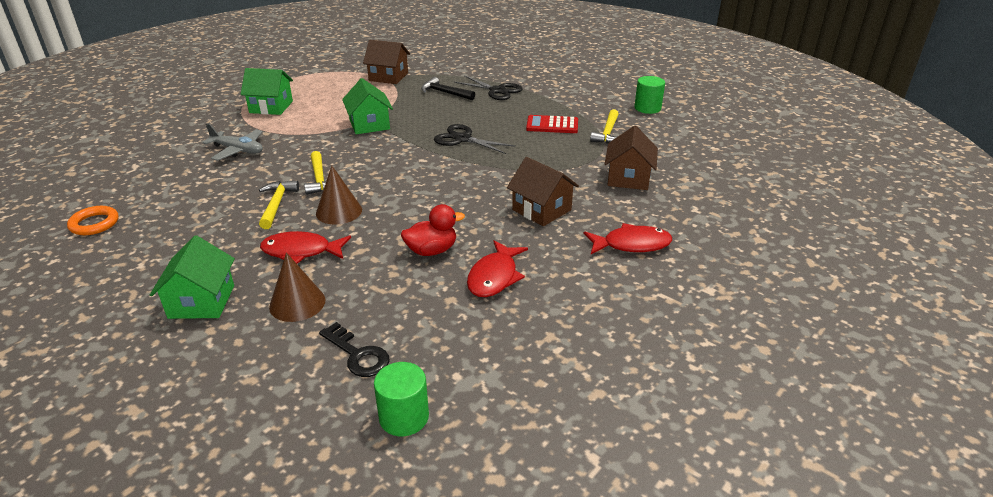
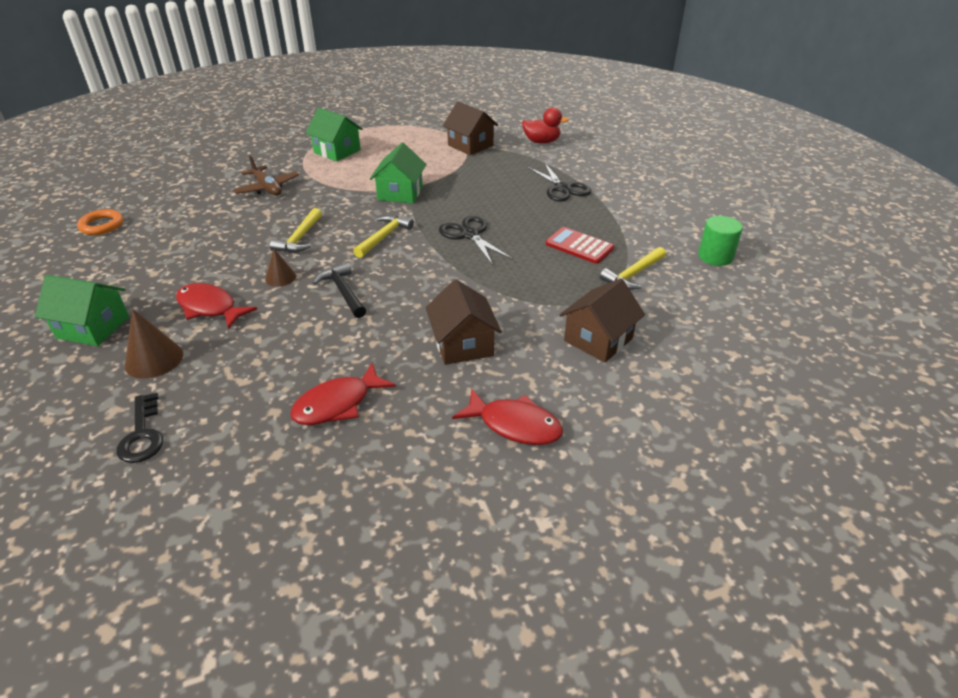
camera: 30 degrees right, 5 degrees up
green house [150,236,235,319] -> green house turned 75 degrees clockwise [35,275,129,346]
grey plane [202,124,263,161] -> brown plane [233,155,299,196]
yellow hammer [259,180,299,229] -> yellow hammer moved to [353,215,414,258]
brown cone [316,166,362,225] -> brown cone [265,249,296,287], size x0.64
green cylinder [374,362,429,436] -> none
red duck [401,204,465,256] -> red duck moved to [522,107,569,144]
black hammer [421,77,475,100] -> black hammer moved to [313,262,366,318]

